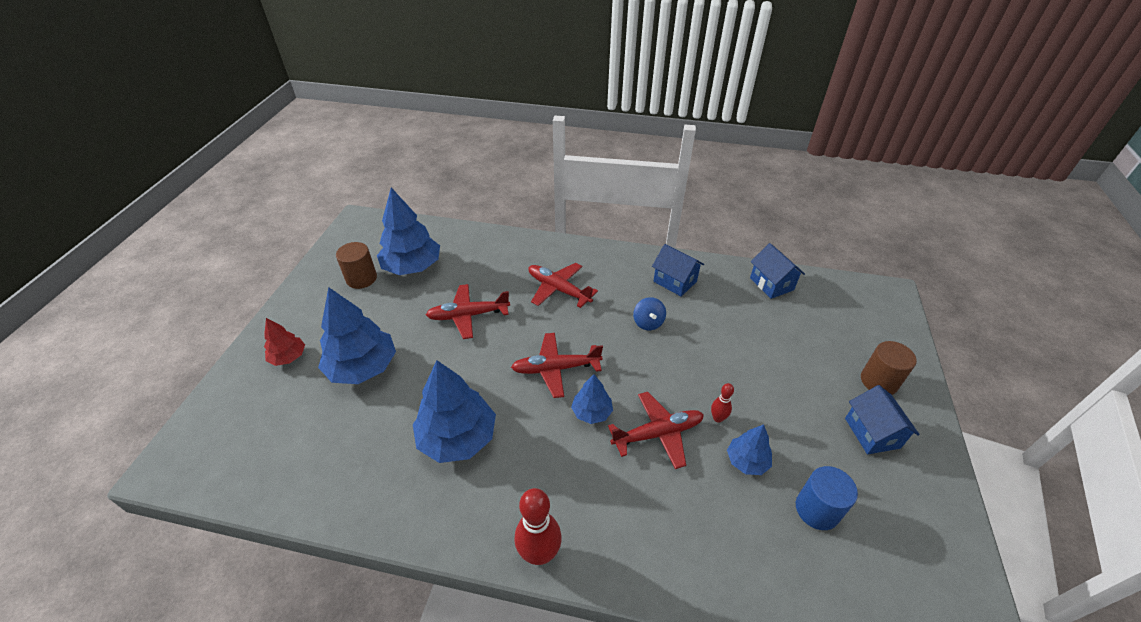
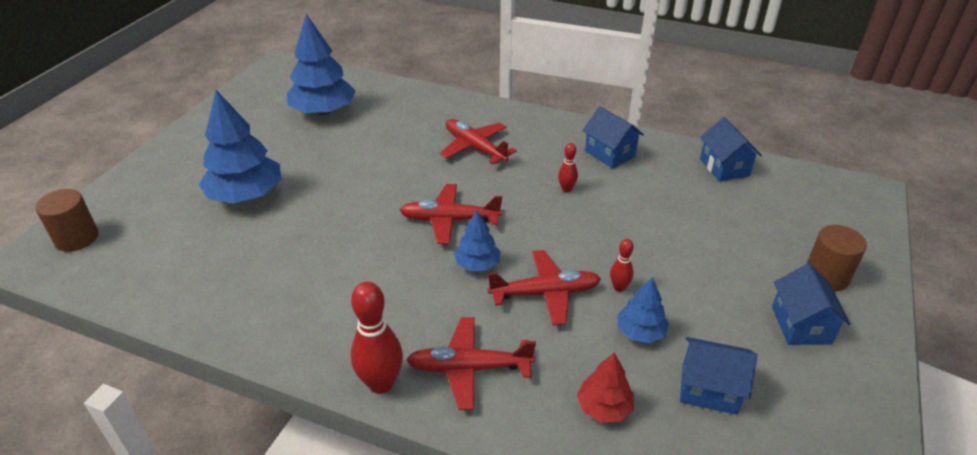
camera: 10 degrees right, 5 degrees down
red tree [264,318,305,366] -> red tree moved to [577,353,634,422]
brown cylinder [336,242,377,289] -> brown cylinder moved to [35,189,99,252]
blue tree [413,360,496,463] -> none
red plane [426,284,510,339] -> red plane moved to [407,317,536,410]
blue spinning top [633,297,666,330] -> red bowling pin [558,143,578,192]
blue cylinder [796,466,858,530] -> blue house [680,337,757,415]

